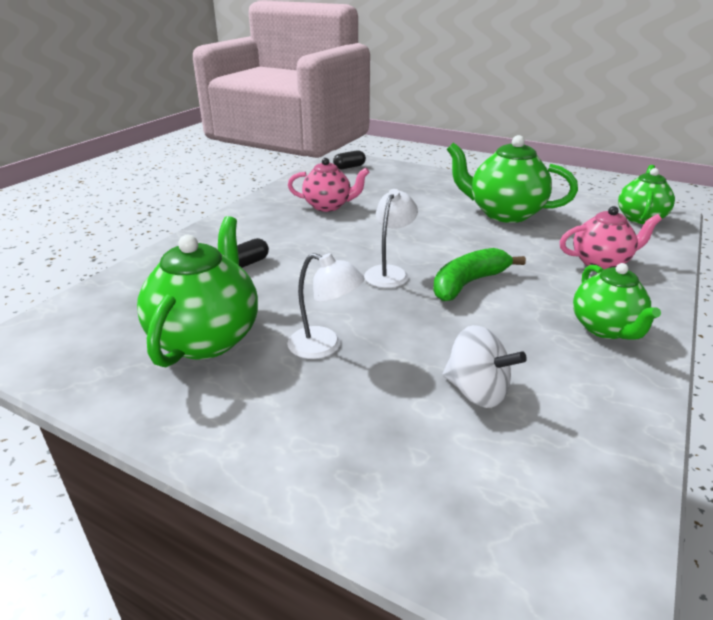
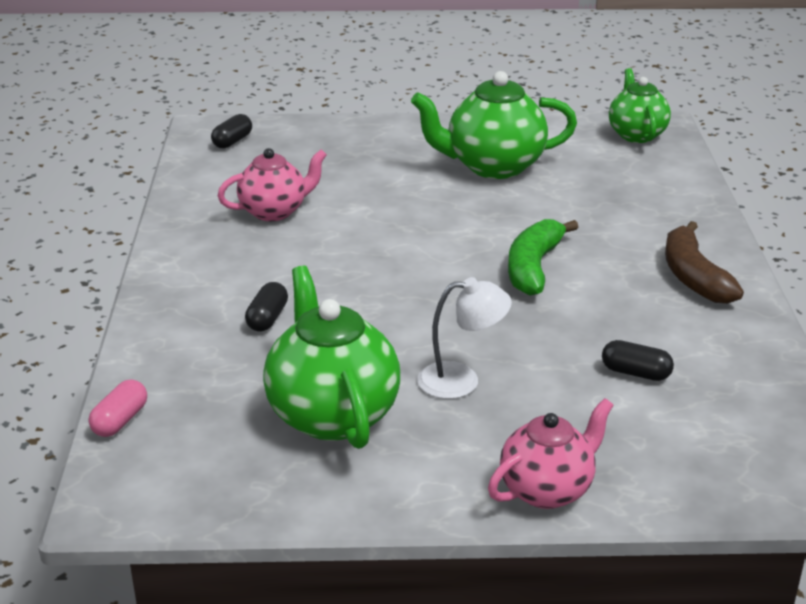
camera: 30 degrees left, 0 degrees up
white lamp [364,189,418,288] -> none
white spinning top [443,325,527,408] -> black capsule [602,340,674,381]
pink teapot [560,206,662,269] -> pink teapot moved to [488,398,614,509]
green teapot [573,263,661,340] -> brown banana [665,221,744,304]
none -> pink capsule [89,379,147,437]

